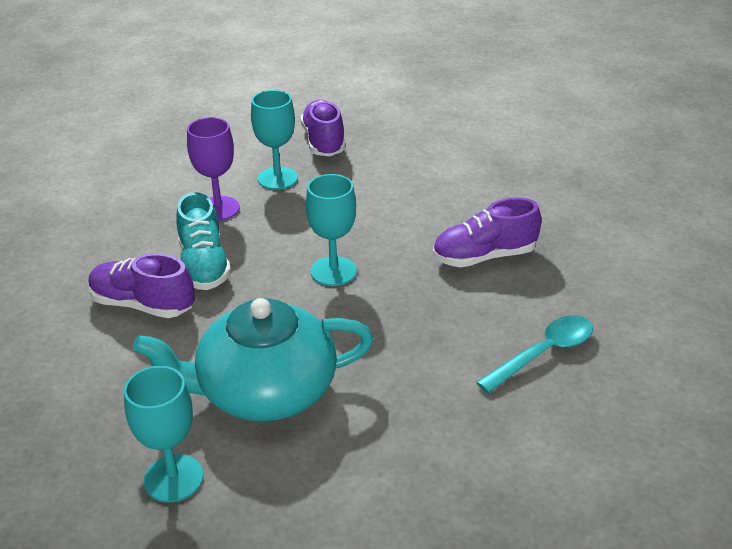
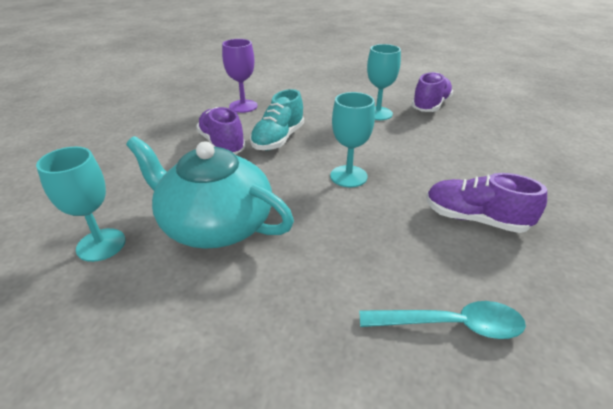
camera: 40 degrees right, 0 degrees up
purple goblet [187,117,240,221] -> purple goblet moved to [222,39,258,113]

